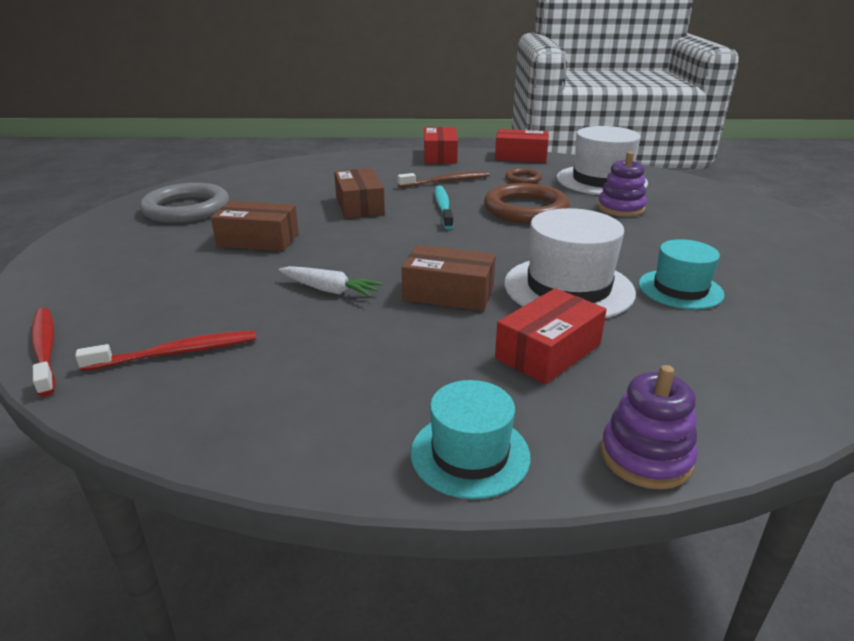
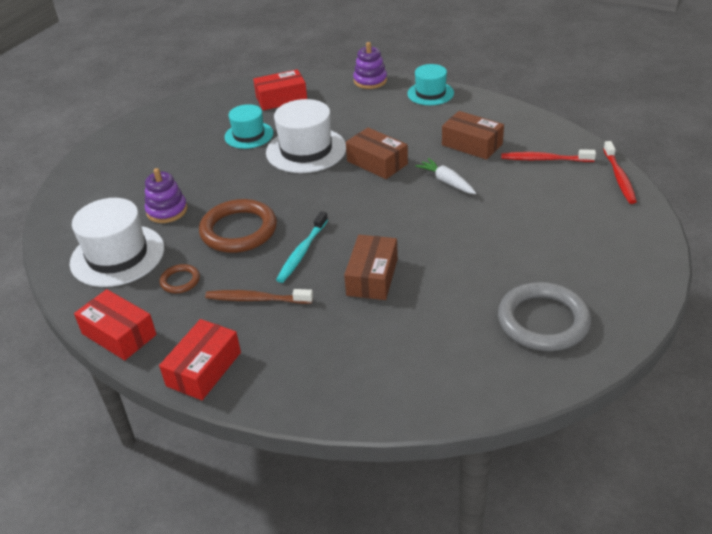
camera: 150 degrees left, 10 degrees up
brown box [211,201,299,251] -> brown box moved to [442,111,504,160]
red box [495,288,607,384] -> red box moved to [253,69,307,110]

